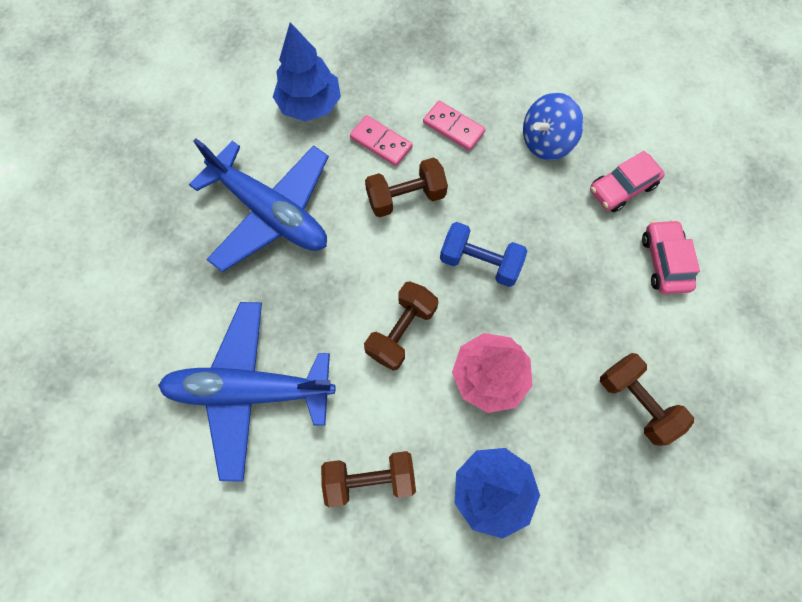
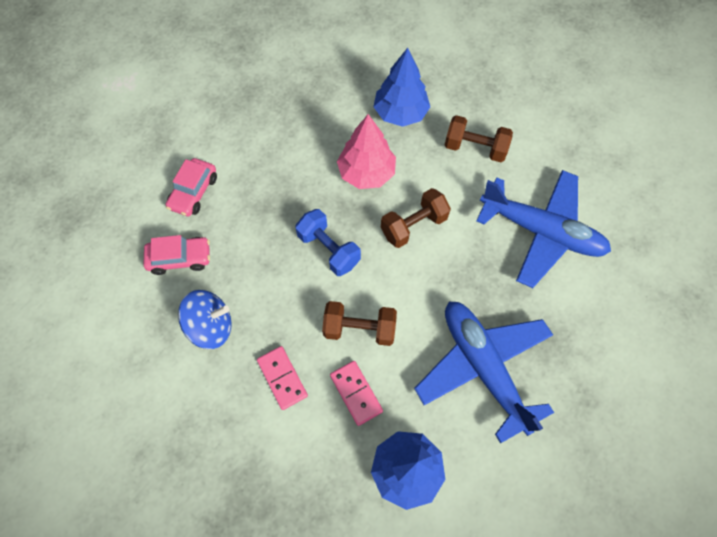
camera: 155 degrees left, 5 degrees down
brown dumbbell [600,353,694,446] -> none

